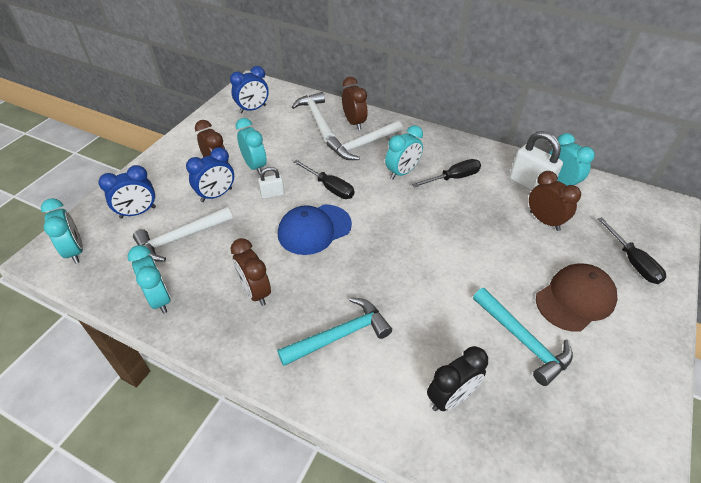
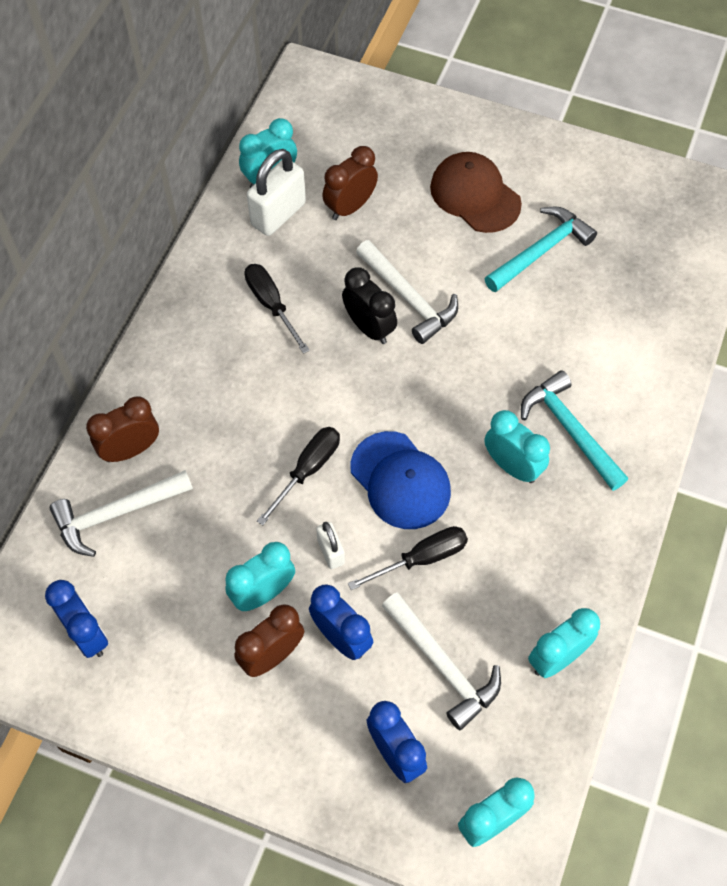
camera: 95 degrees left, 15 degrees up
brown clock [230,238,271,306] -> none
white hammer [327,121,402,160] -> white hammer moved to [356,240,458,344]
turquoise clock [385,125,423,179] -> turquoise clock moved to [484,410,550,483]
black clock [427,346,488,411] -> black clock moved to [342,267,397,344]
black screwdriver [598,217,666,284] -> black screwdriver moved to [348,526,468,590]

